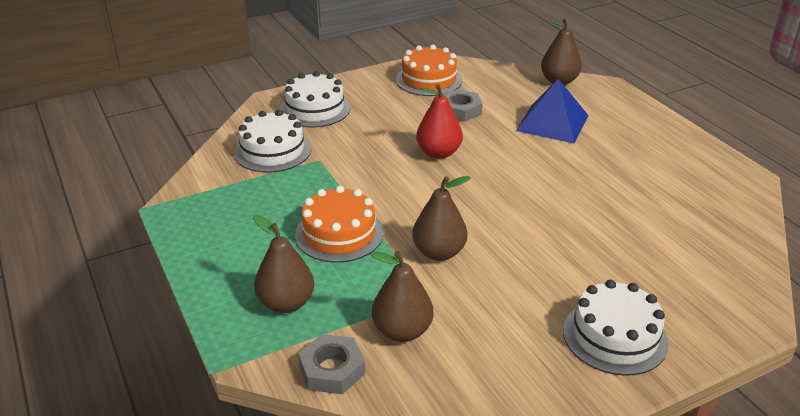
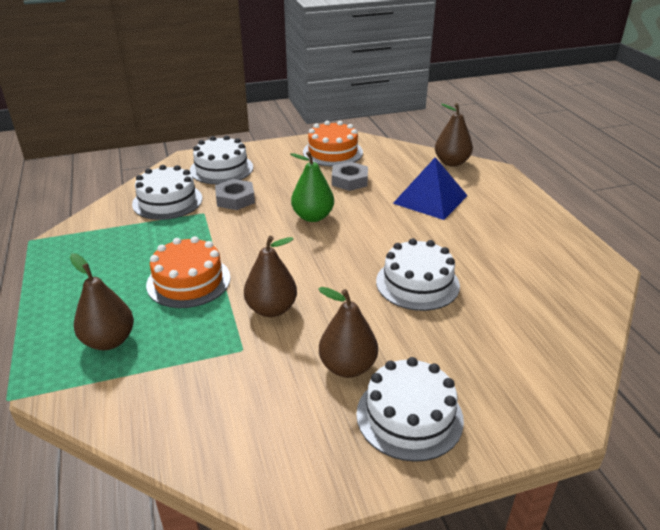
camera: 10 degrees right, 0 degrees up
grey nut [298,334,365,394] -> grey nut moved to [215,179,255,210]
brown pear [370,251,433,342] -> brown pear moved to [318,287,378,378]
red pear [416,84,463,159] -> green pear [290,151,334,222]
none -> white cake [376,238,460,311]

